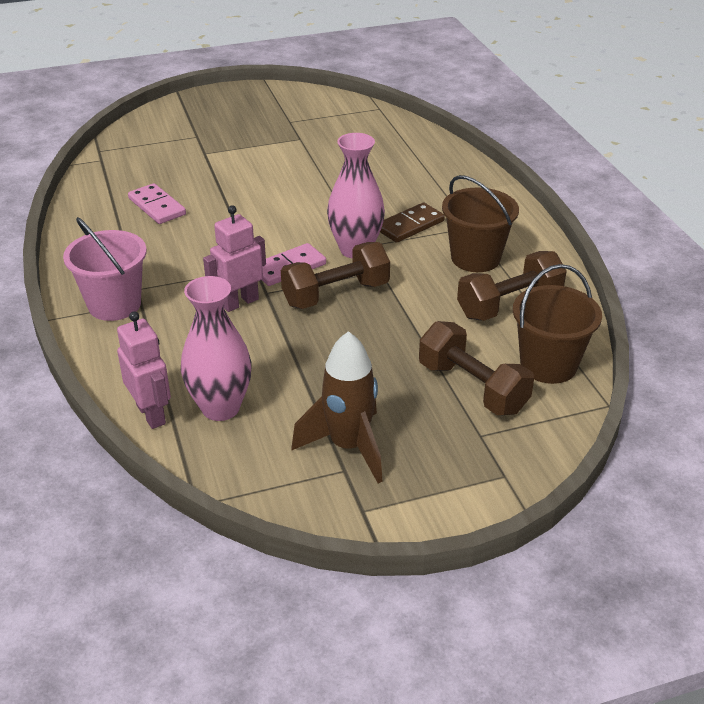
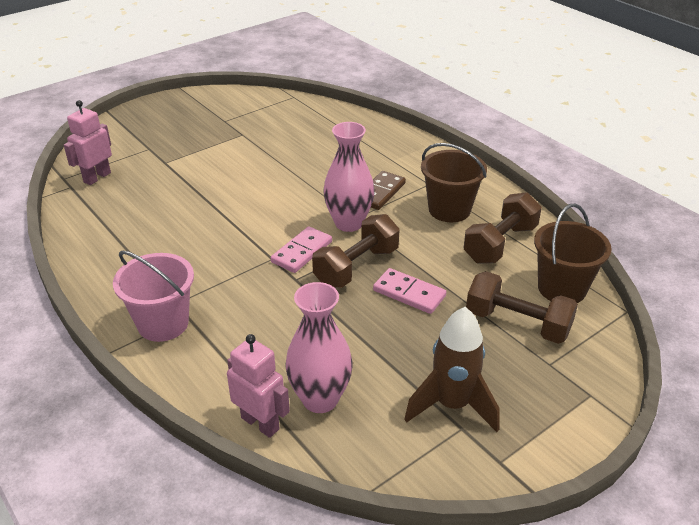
camera: 20 degrees left, 0 degrees up
pink domino [128,183,186,224] -> pink domino moved to [373,268,446,314]
pink robot [203,205,266,312] -> pink robot moved to [64,100,112,185]

